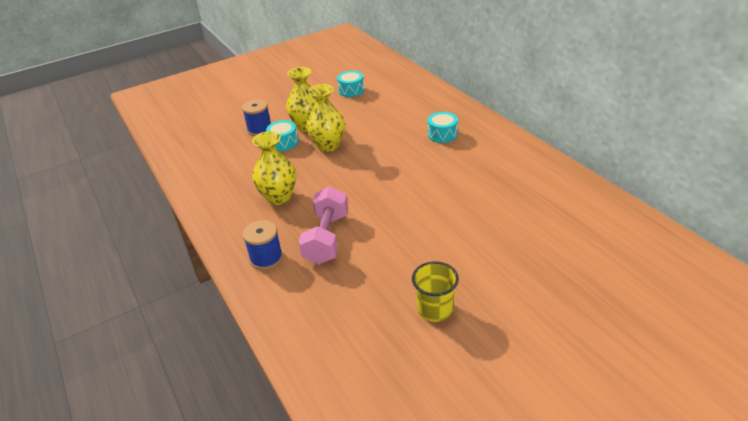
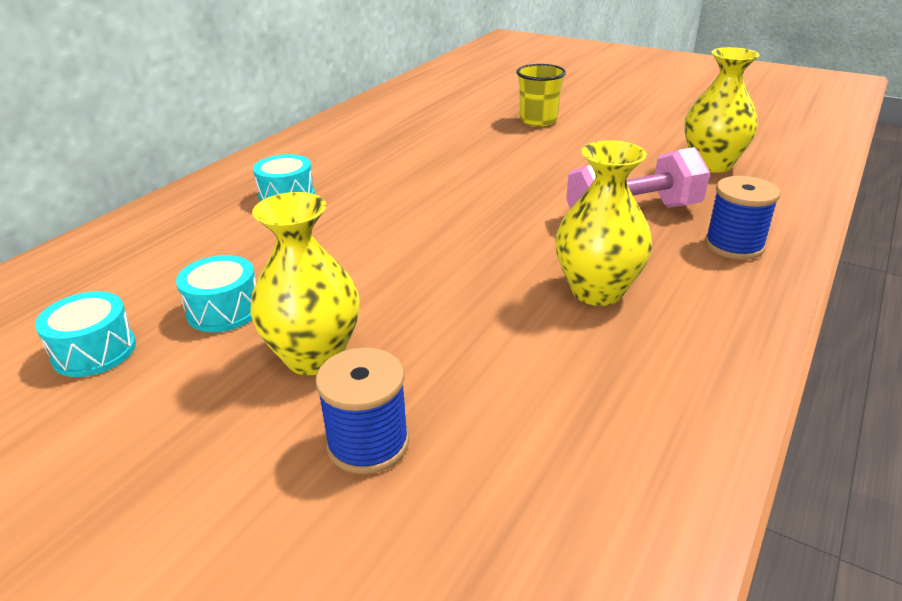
camera: 120 degrees left, 5 degrees down
turquoise drum [266,120,299,151] -> turquoise drum moved to [176,255,256,332]
yellow vase [306,84,345,152] -> yellow vase moved to [684,47,759,173]
yellow cup [412,261,459,322] -> yellow cup moved to [516,64,566,126]

